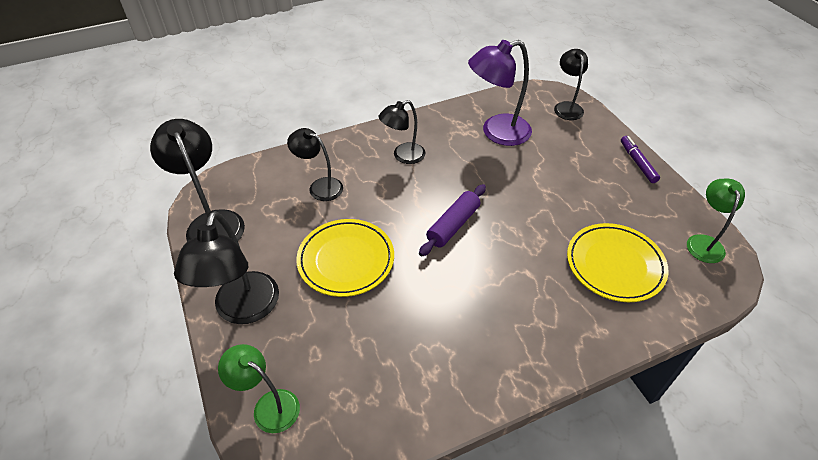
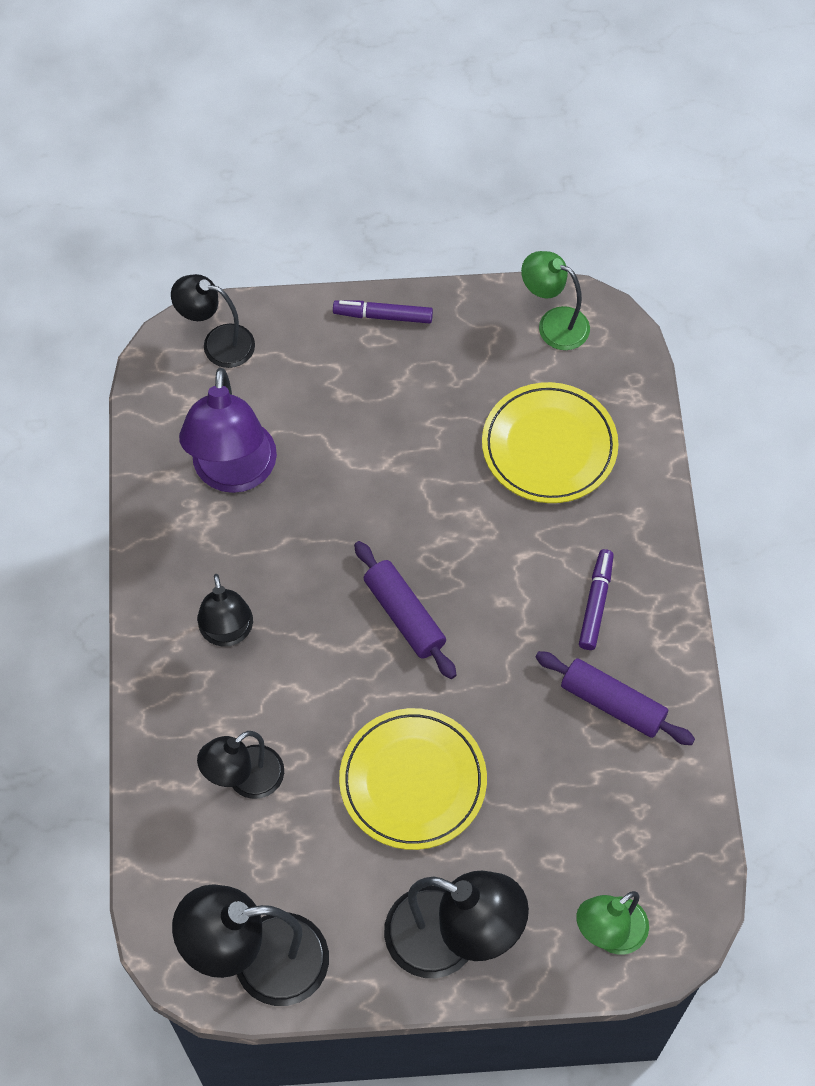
camera: 70 degrees left, 15 degrees up
none -> purple rolling pin [535,651,695,745]
none -> purple marker [579,549,614,650]

